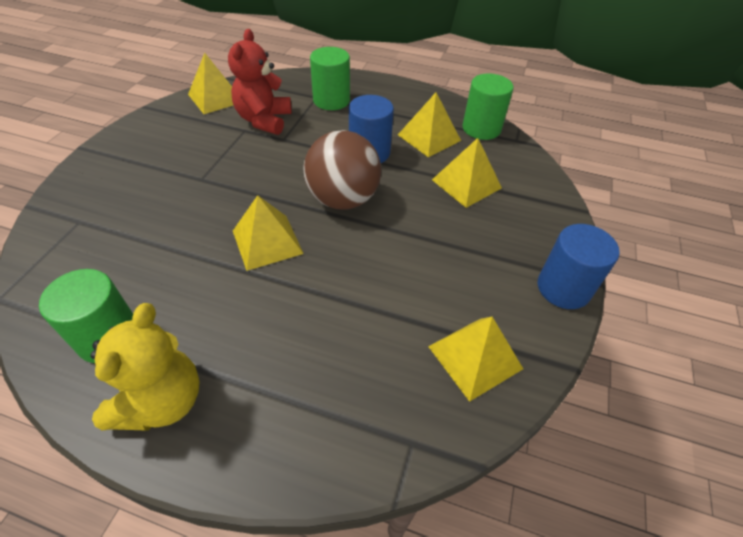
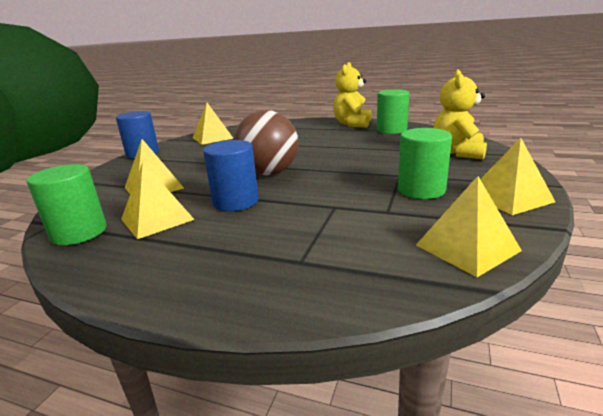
camera: 175 degrees left, 25 degrees down
red teddy bear [228,29,292,135] -> none
yellow pyramid [233,195,304,271] -> yellow pyramid moved to [480,138,555,215]
green cylinder [310,47,350,110] -> green cylinder moved to [398,128,452,199]
none -> yellow teddy bear [433,70,487,159]

